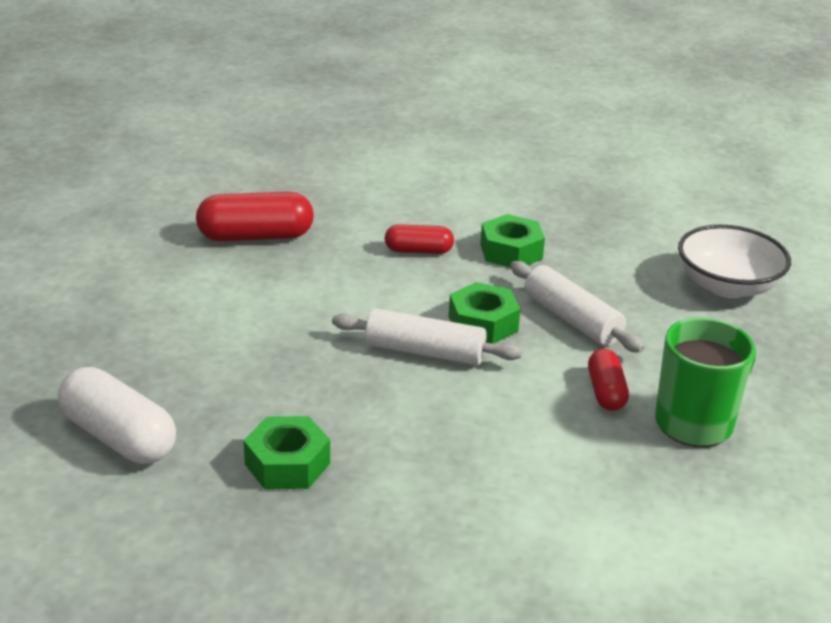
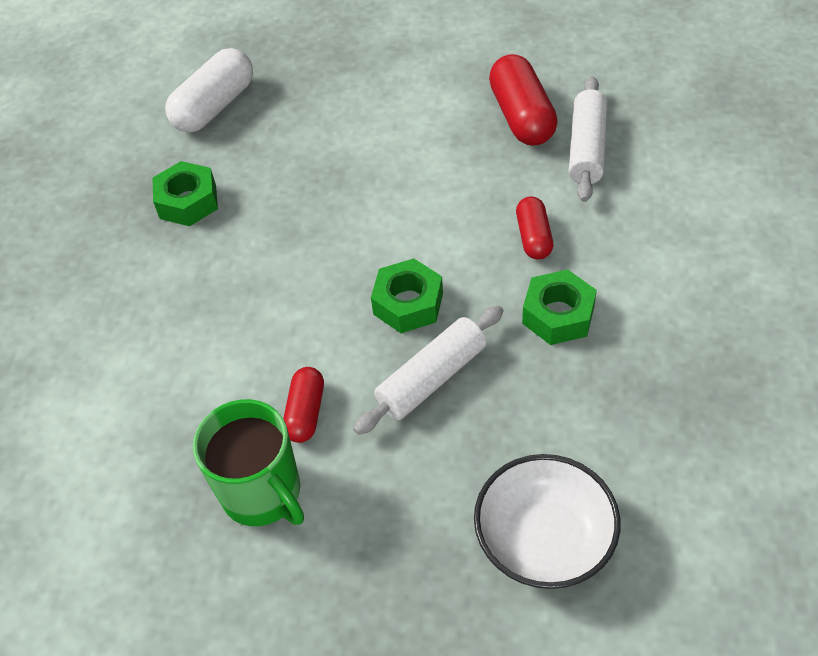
camera: 90 degrees right, 20 degrees up
white rolling pin [332,308,522,365] -> white rolling pin moved to [569,76,607,202]
red capsule [588,349,629,411] -> red capsule turned 75 degrees counterclockwise [283,367,324,443]

